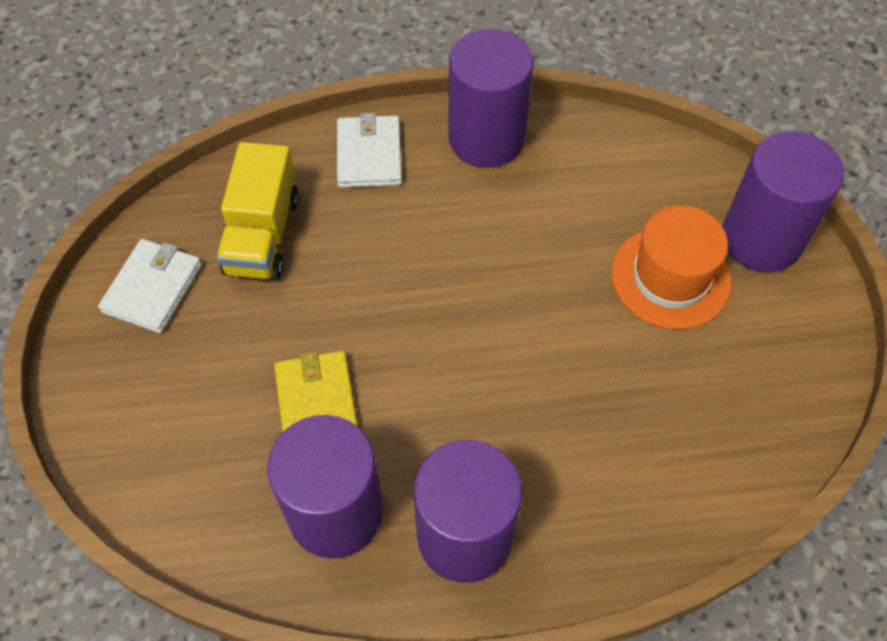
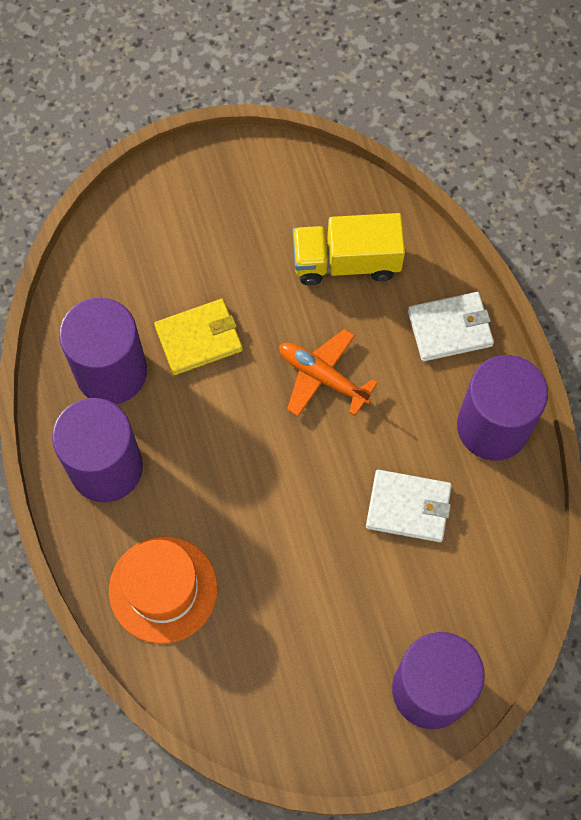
camera: 80 degrees right, 10 degrees up
white wallet [98,239,202,333] -> white wallet moved to [366,470,452,542]
orange hat [612,206,731,330] -> orange hat moved to [109,536,217,644]
none -> orange plane [279,329,378,416]

